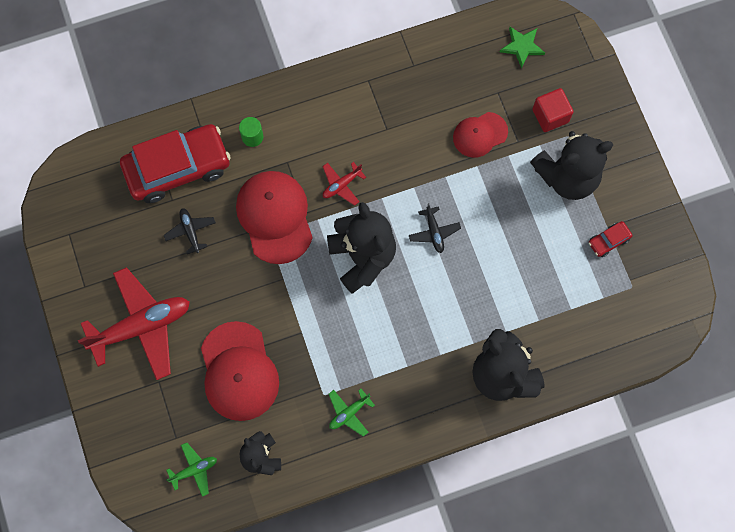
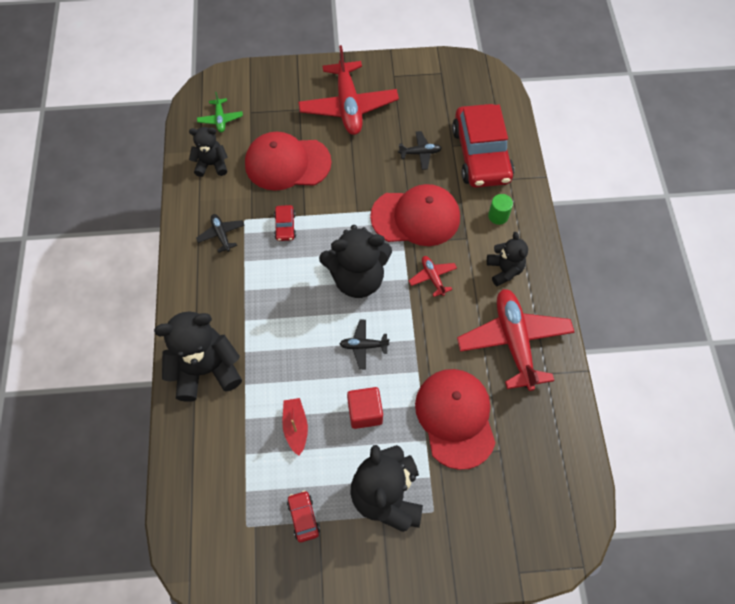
camera: 105 degrees right, 10 degrees down
green plane [329,389,375,437] -> black plane [196,214,245,253]
red cap [453,112,508,158] -> red cap [415,369,496,470], size x1.68
green star [500,27,545,69] -> none
red cube [532,88,574,132] -> red cube moved to [347,387,383,429]
none -> red car [274,205,296,241]
none -> red boat [282,398,308,456]
none -> red plane [457,289,575,391]
none -> black teddy bear [487,232,528,286]

